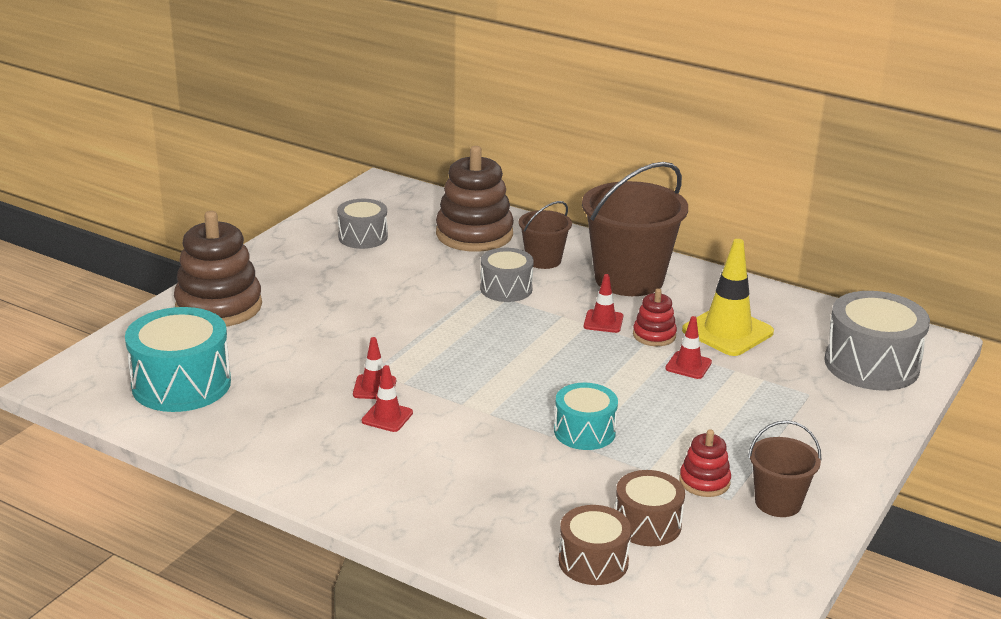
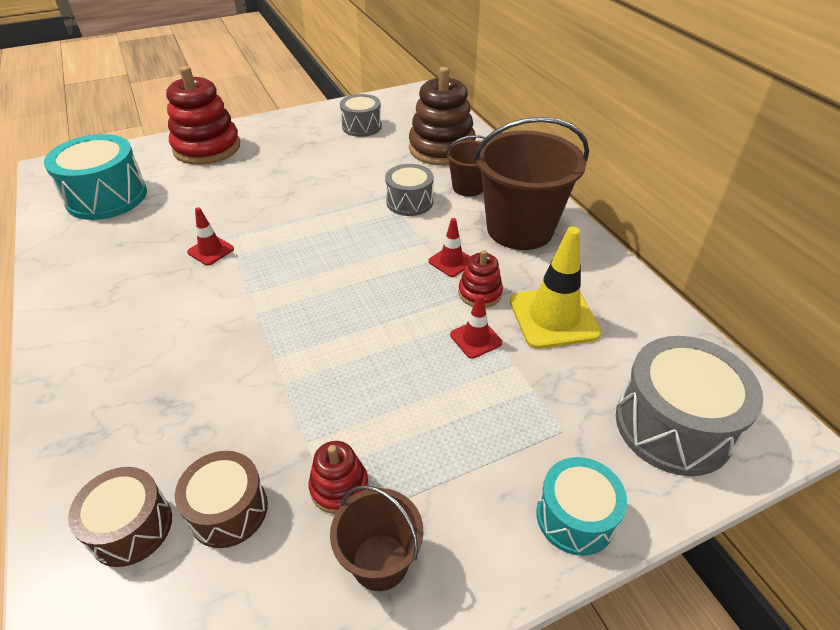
camera: 35 degrees right, 15 degrees up
brown stacking toy [174,211,262,327] -> red stacking toy [166,66,240,165]
red traffic cone [361,365,413,432] -> none
turquoise drum [554,383,618,450] -> turquoise drum moved to [536,457,627,556]

